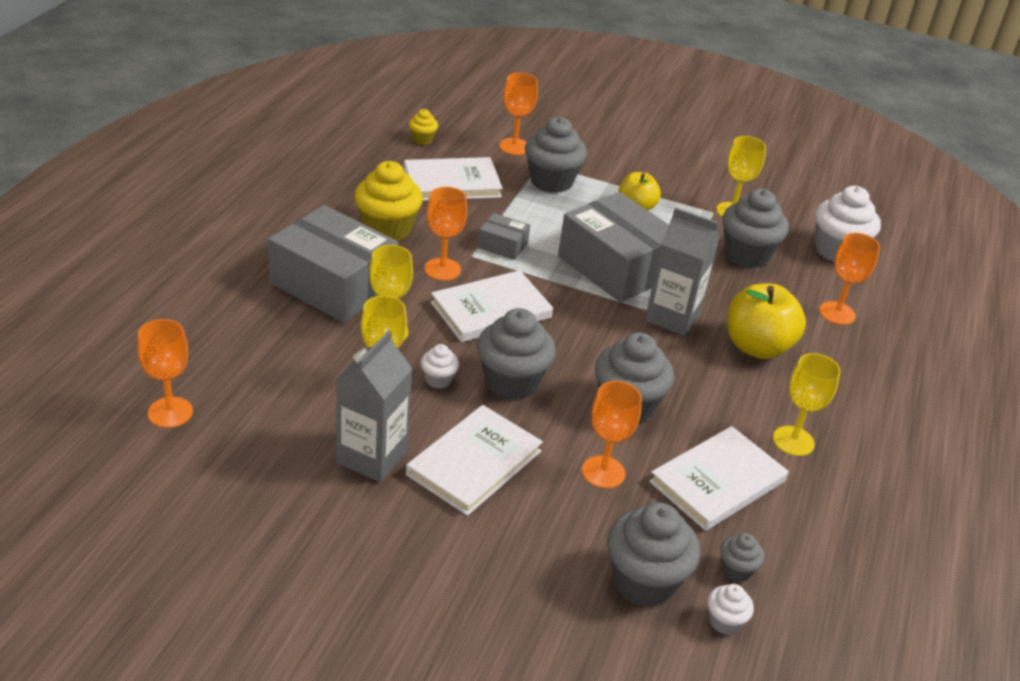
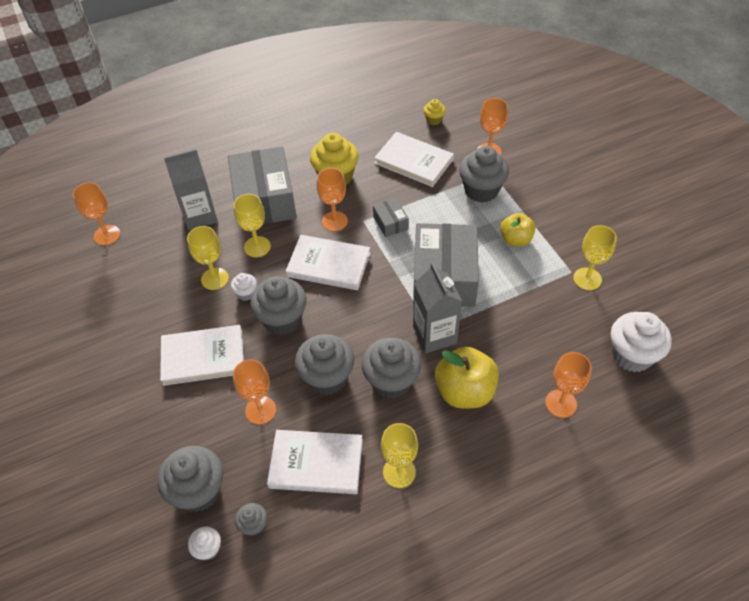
camera: 50 degrees right, 15 degrees up
grey carton [336,330,412,482] -> grey carton moved to [164,149,218,231]
grey cupcake [723,189,789,268] -> grey cupcake moved to [362,338,421,399]

